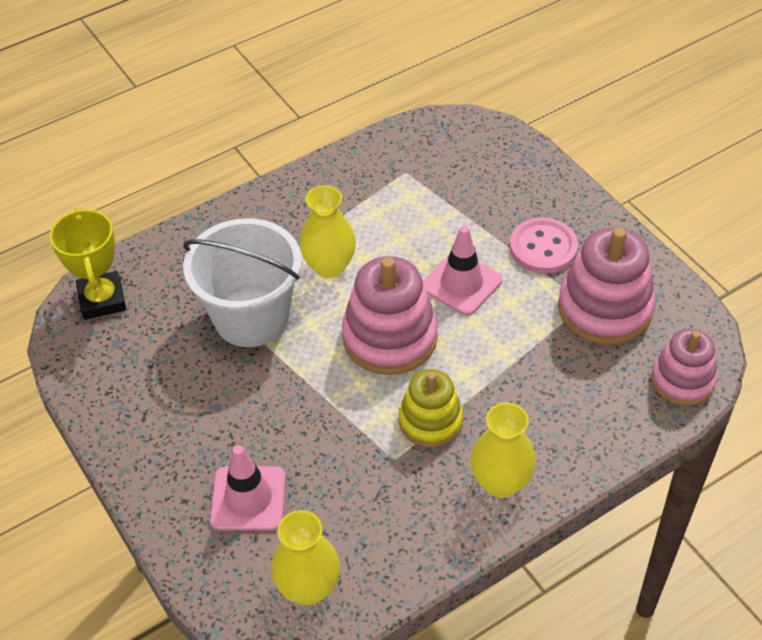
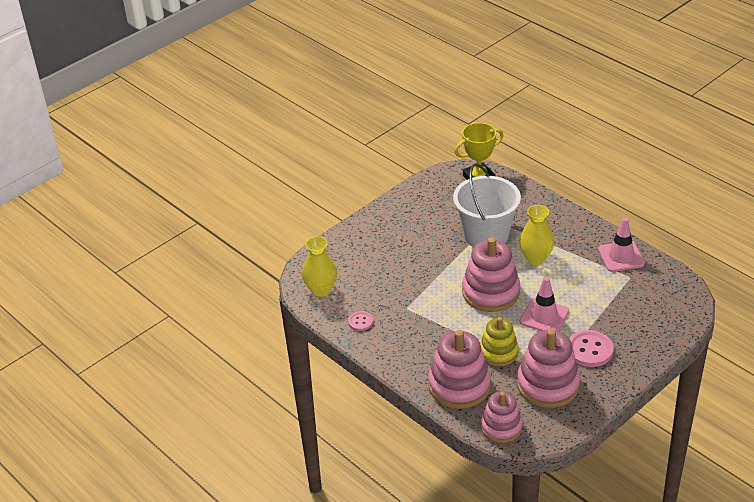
camera: 80 degrees right, 10 degrees down
pink traffic cone [210,445,286,531] -> pink traffic cone moved to [598,217,645,272]
yellow stacking toy [398,369,463,448] -> yellow stacking toy moved to [480,317,519,366]
yellow vase [470,402,536,498] -> none
none -> pink button [348,311,373,331]
none -> pink stacking toy [428,330,491,409]

